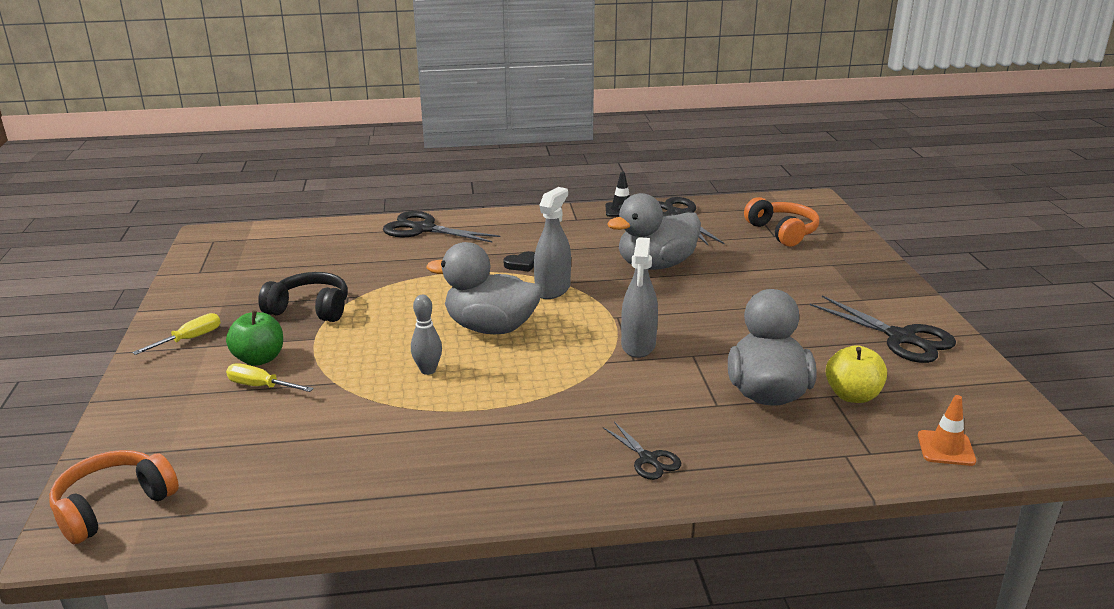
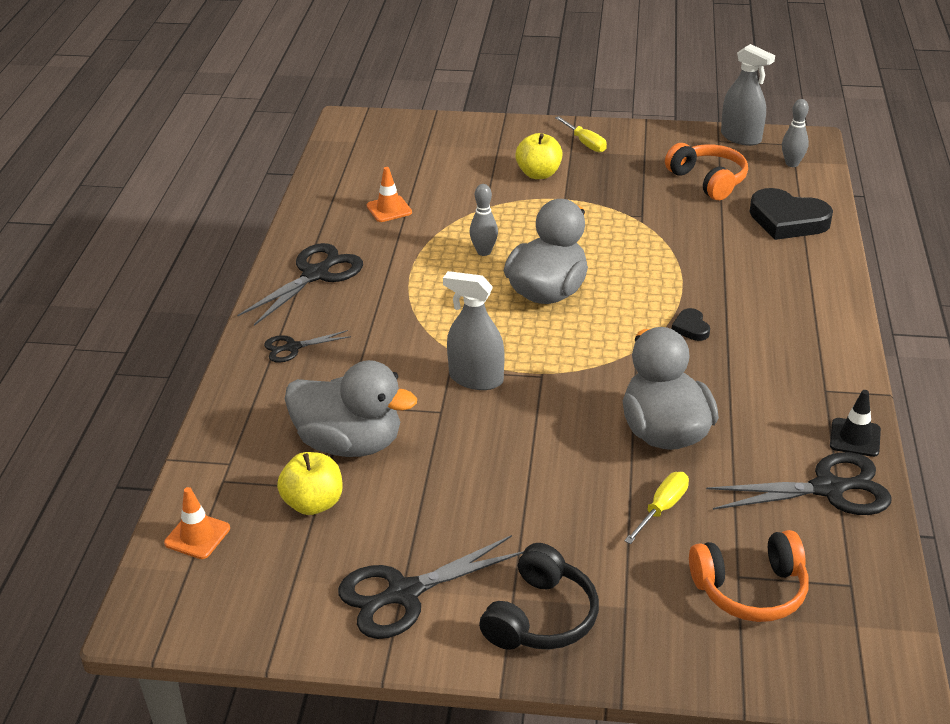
camera: 105 degrees right, 10 degrees up
orange headphones [49,450,179,544] -> orange headphones moved to [665,143,748,200]
green apple [226,310,283,366] -> yellow apple [515,133,563,179]
yellow screwdriver [226,364,314,392] -> yellow screwdriver moved to [624,472,689,544]
black headphones [258,272,348,322] -> black headphones moved to [479,543,599,650]
black scissors [383,211,500,243] -> black scissors moved to [237,243,363,326]
grey spray bottle [534,187,571,299] -> grey spray bottle moved to [721,44,775,146]
none -> orange traffic cone [367,167,412,222]
none -> black heart [750,188,833,240]
none -> grey bowling pin [782,99,809,167]

